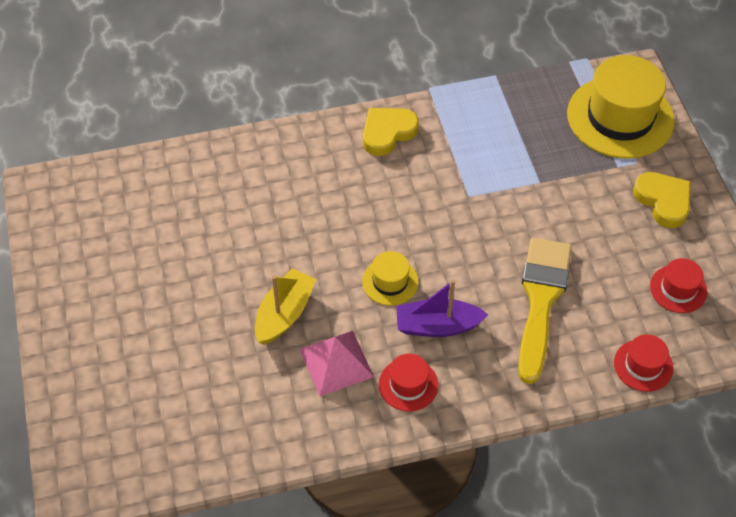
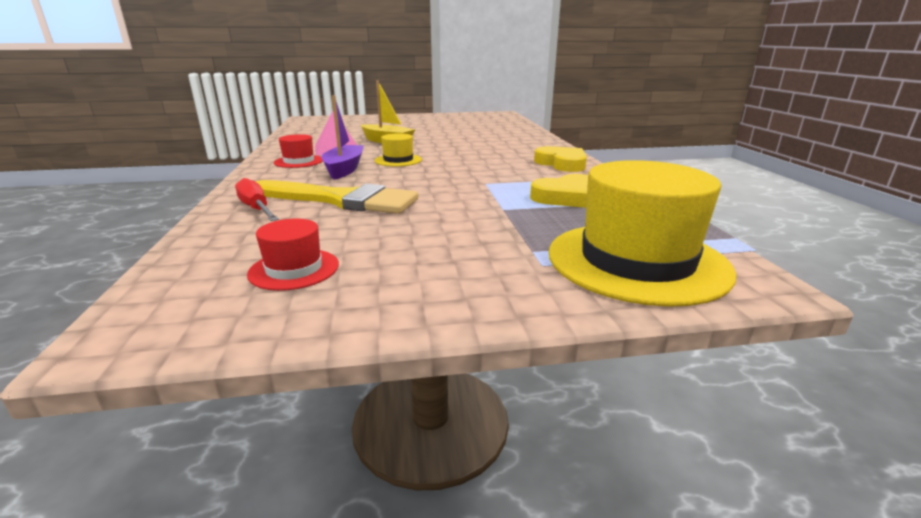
camera: 95 degrees right, 30 degrees down
red hat [614,334,674,392] -> none
yellow heart [633,172,691,228] -> yellow heart moved to [530,174,588,208]
none -> red screwdriver [235,178,279,221]

